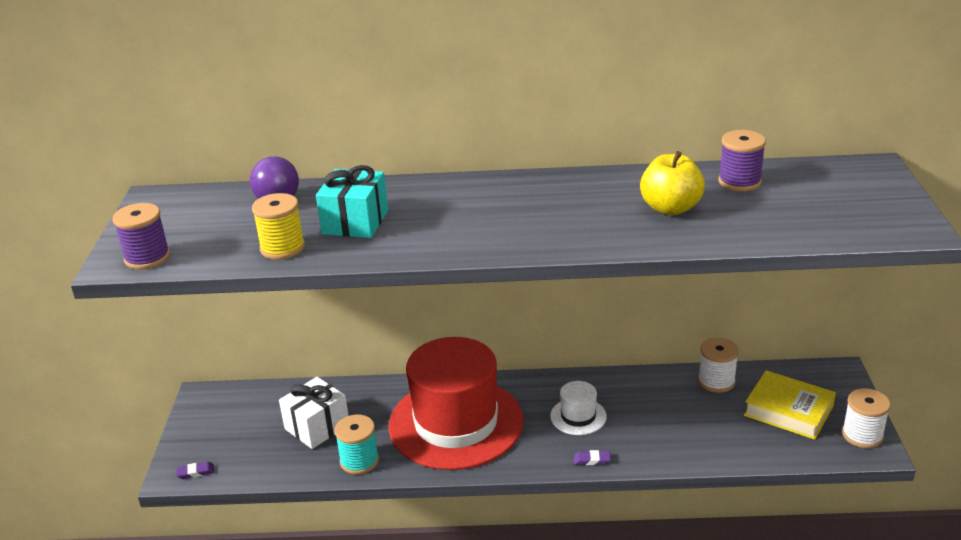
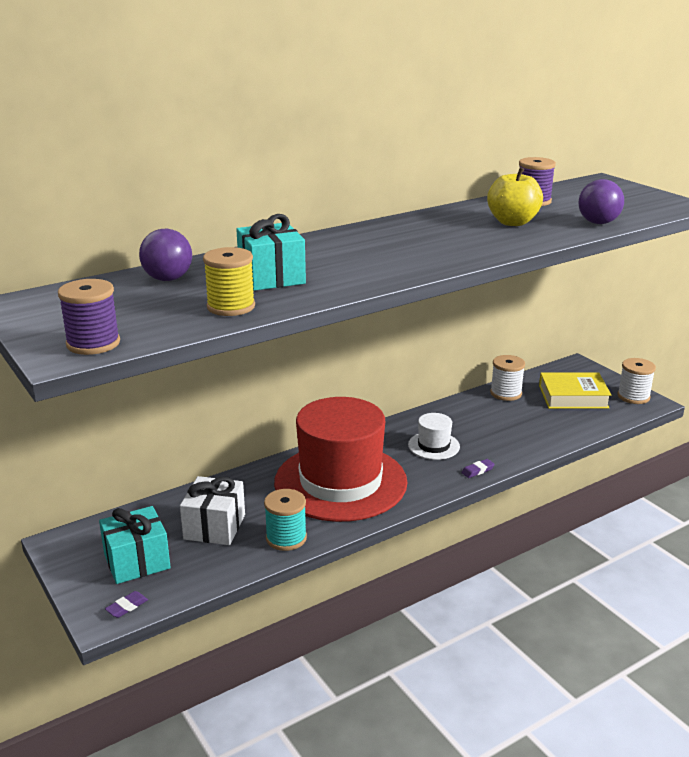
camera: 35 degrees left, 5 degrees down
none -> turquoise gift [99,506,171,584]
none -> purple ball [578,179,624,224]

